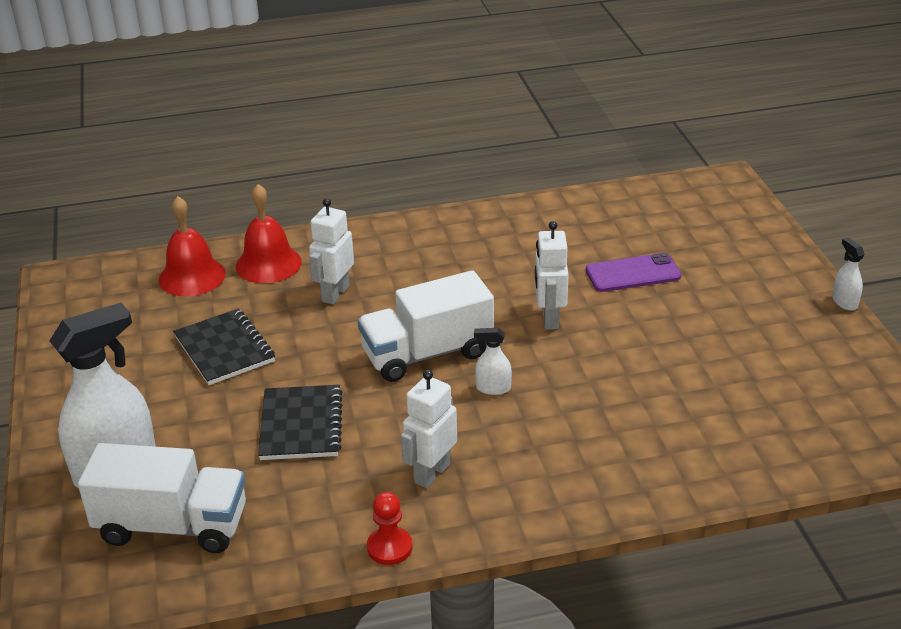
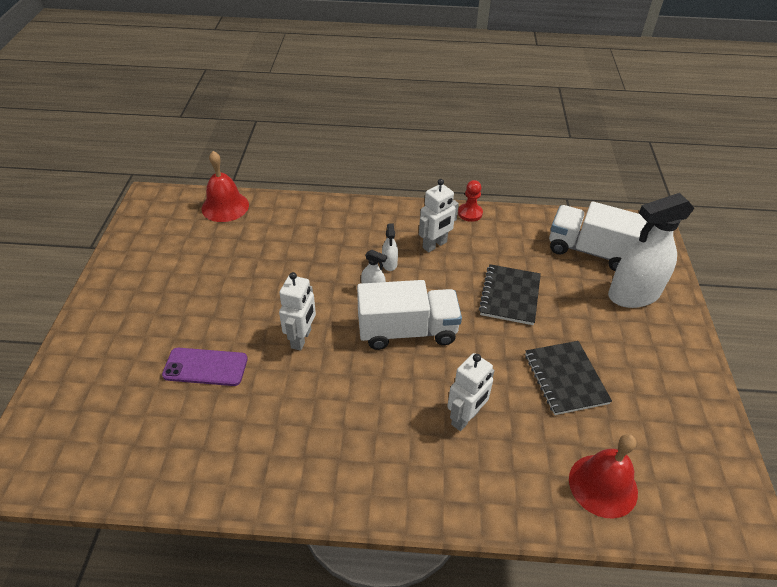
camera: 165 degrees left, 10 degrees up
red bell [236,184,302,283] -> red bell moved to [201,151,249,222]
white spray bottle [832,237,864,311] -> white spray bottle moved to [382,223,398,271]

